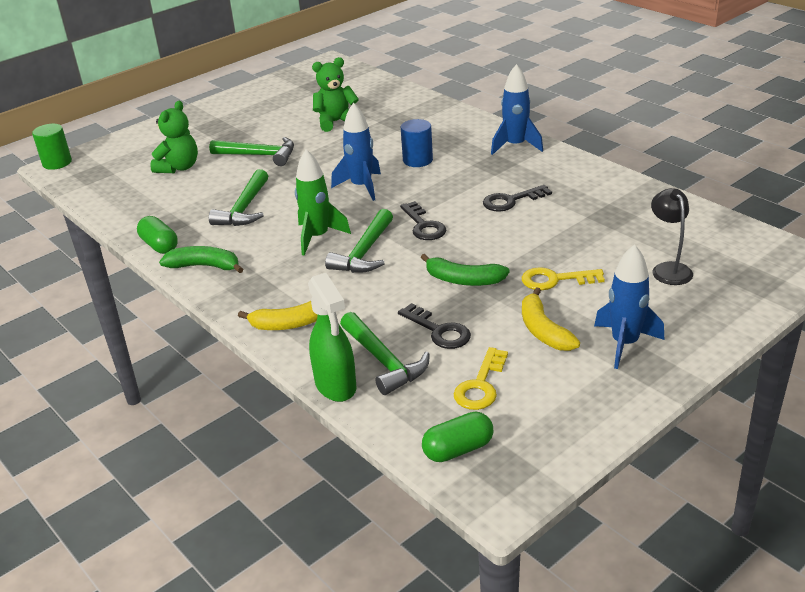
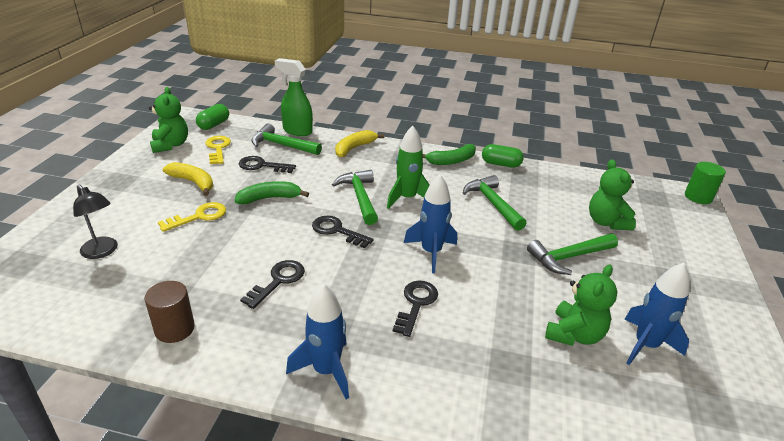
camera: 140 degrees right, 0 degrees up
blue cylinder [401,119,433,167] -> black key [393,281,438,337]
blue rocket [594,244,665,369] -> blue rocket moved to [625,262,689,365]
none -> brown cylinder [145,281,195,343]
none -> green teddy bear [149,87,188,153]

